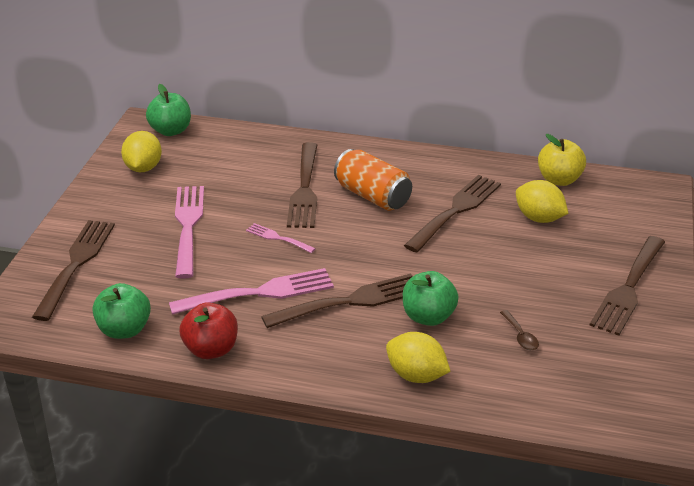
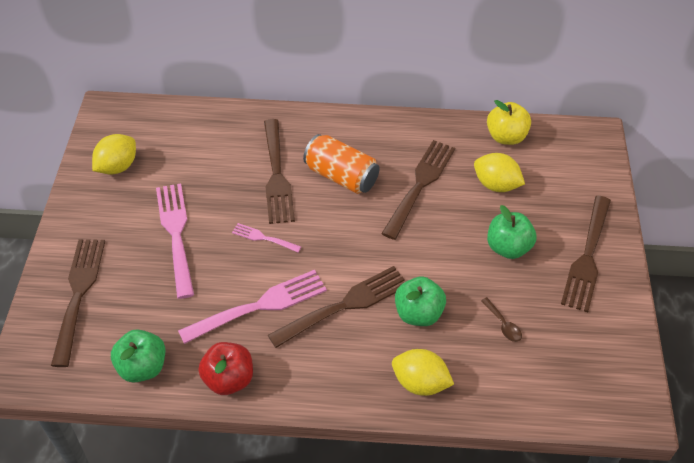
camera: 10 degrees left, 15 degrees up
yellow lemon [121,131,162,172] -> yellow lemon turned 45 degrees clockwise [92,134,136,175]
green apple [146,84,191,136] -> green apple moved to [487,205,537,259]

